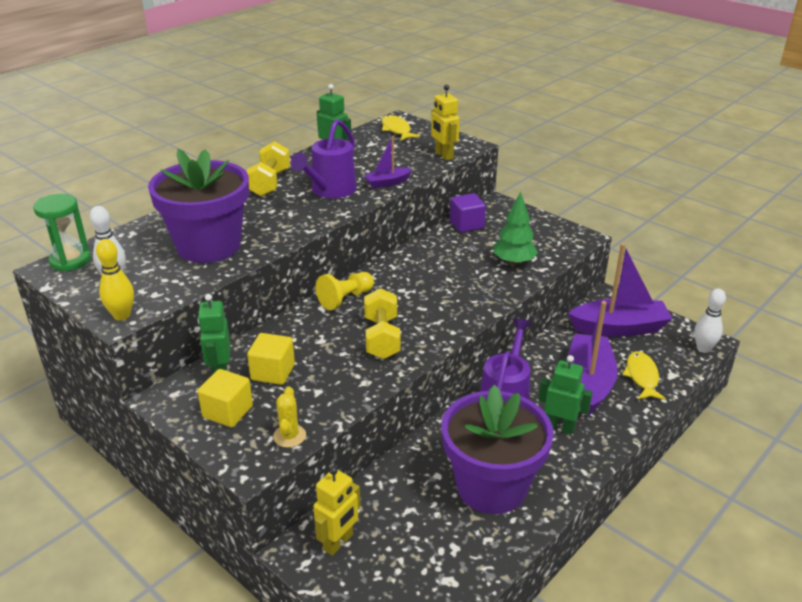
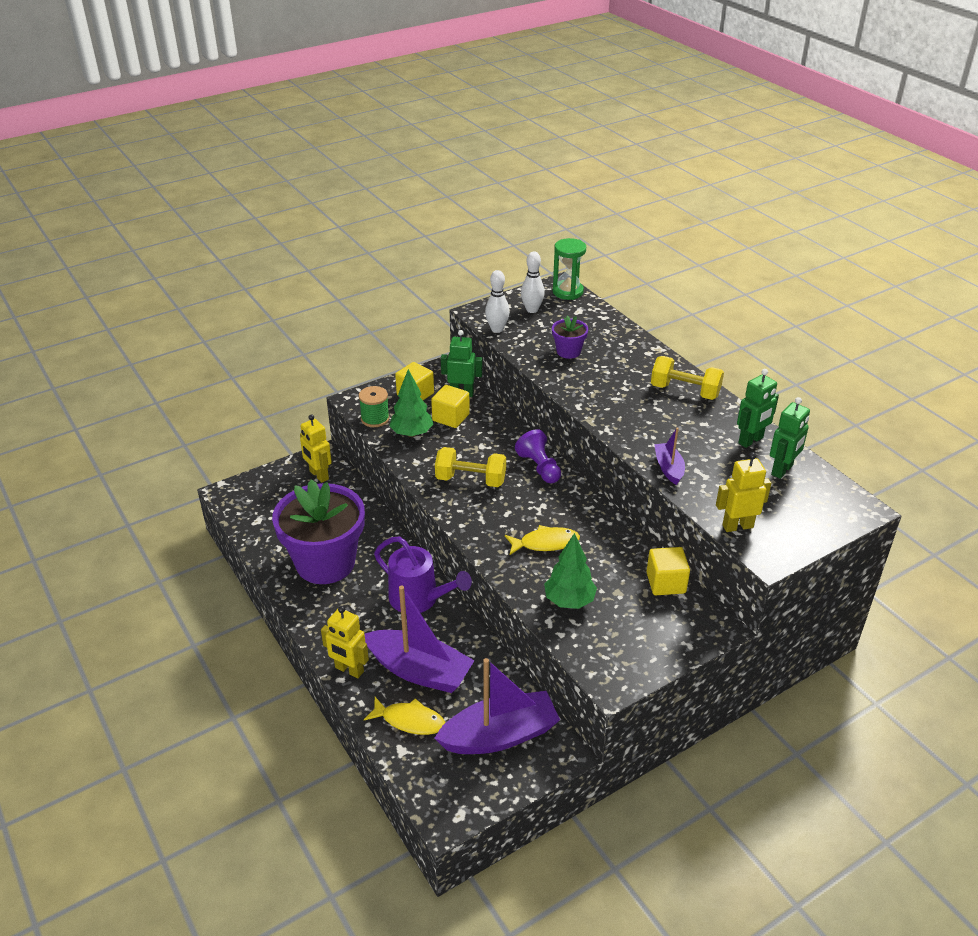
camera: 105 degrees right, 5 degrees up
yellow bowling pin [96,239,134,321] -> none
purple flower pot [148,149,249,263] -> purple flower pot [552,315,588,359], size x0.44
yellow cactus [273,386,306,448] -> green spool [359,386,390,427]
purple watering can [290,119,356,198] -> none
yellow pawn [316,272,374,310] -> purple pawn [515,429,561,484]
yellow fish [382,115,420,141] -> yellow fish moved to [505,525,580,555]
purple cube [450,193,486,233] -> yellow cube [647,547,690,595]
green robot [538,355,593,434] -> green robot moved to [770,397,810,479]
purple boat [568,243,673,337] -> purple boat turned 120 degrees counterclockwise [434,658,560,754]
white bowling pin [694,289,726,353] -> white bowling pin moved to [485,270,510,333]
none -> yellow robot [321,606,369,678]
none -> green tree [389,369,433,437]

